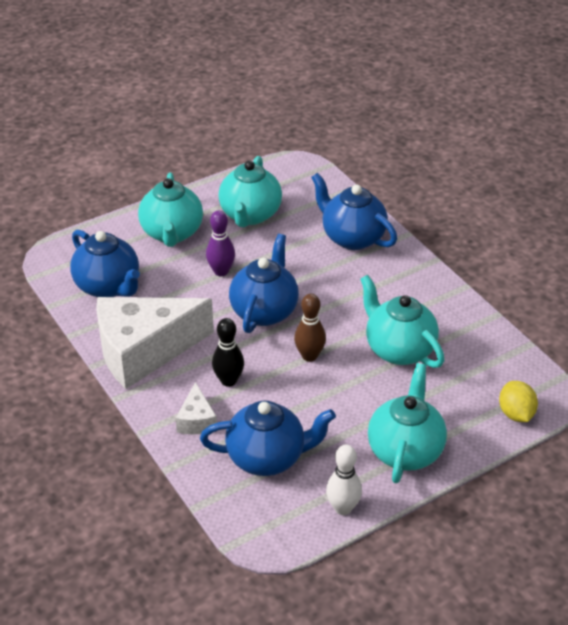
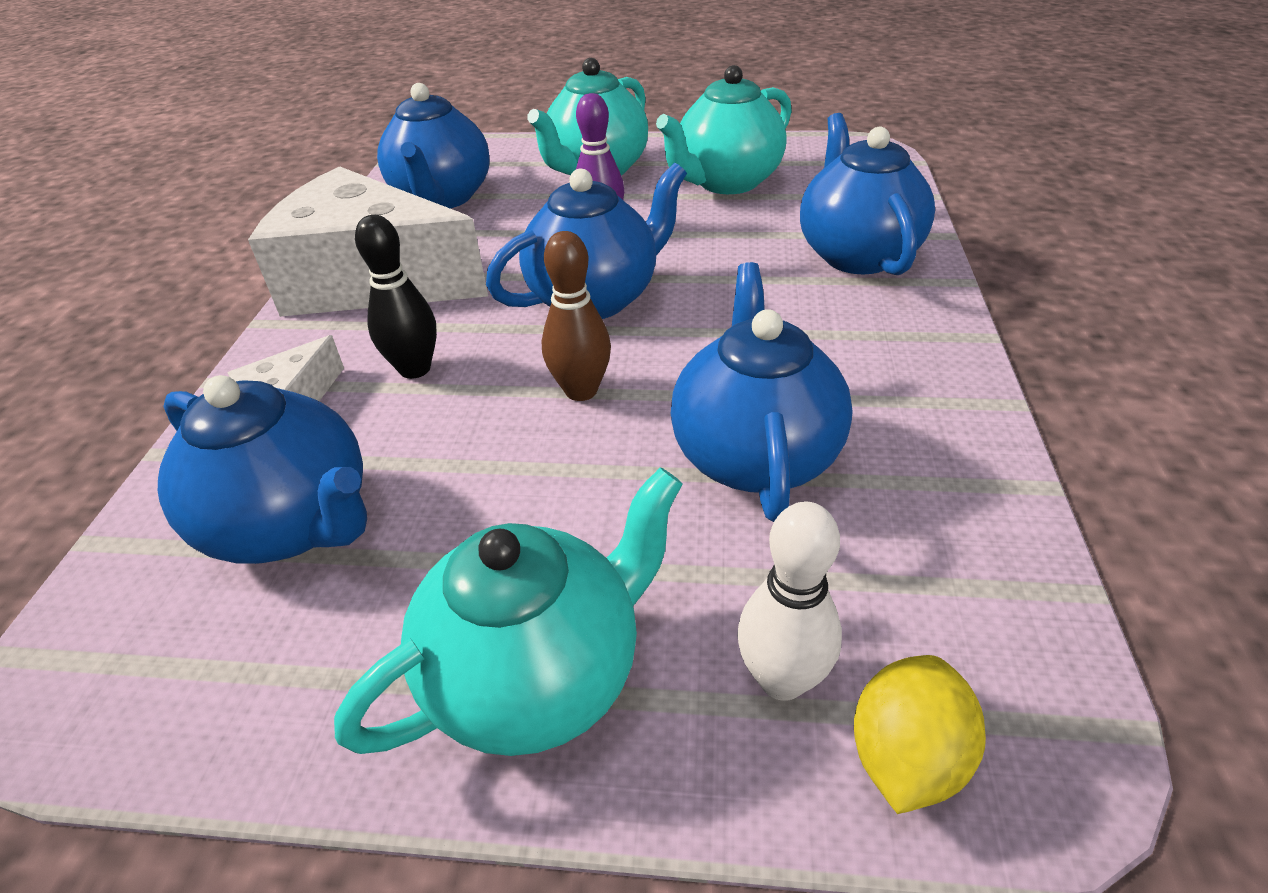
camera: 40 degrees right, 0 degrees up
white bowling pin [326,444,362,515] -> white bowling pin moved to [737,501,842,701]
turquoise teapot [360,275,445,368] -> blue teapot [671,262,853,522]

